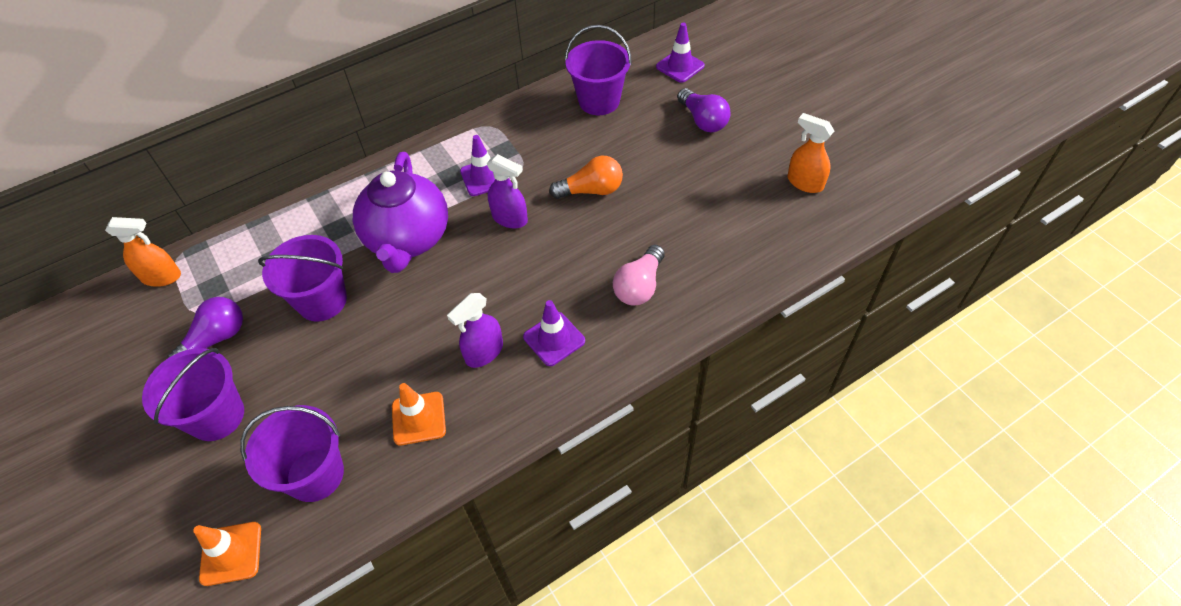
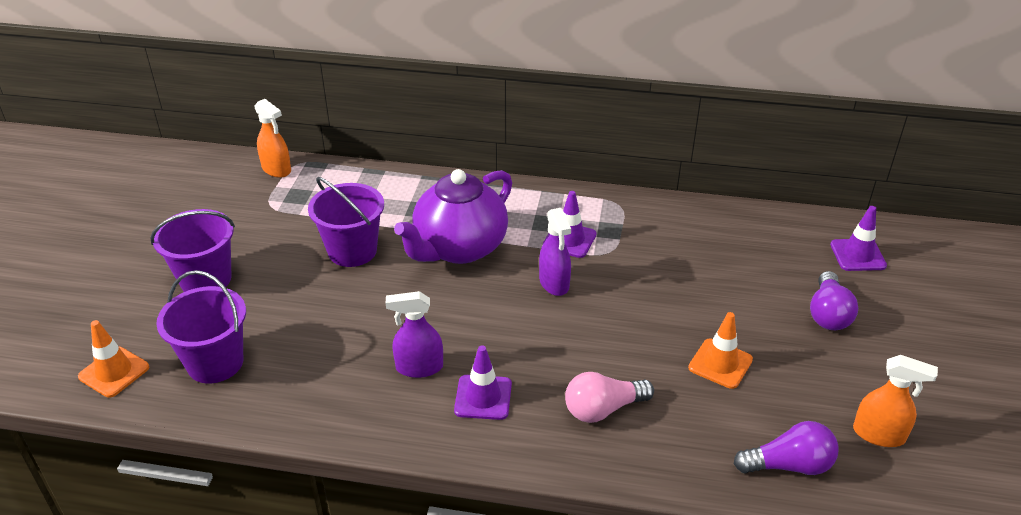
camera: 40 degrees right, 15 degrees down
purple light bulb [167,297,243,359] -> purple light bulb moved to [734,421,839,475]
orange traffic cone [392,383,446,445] -> orange traffic cone moved to [688,312,753,389]
orange light bulb [549,156,623,199] -> none
purple bucket [565,25,632,115] -> none
orange spray bottle [788,113,834,193] -> orange spray bottle turned 120 degrees clockwise [853,355,938,447]

